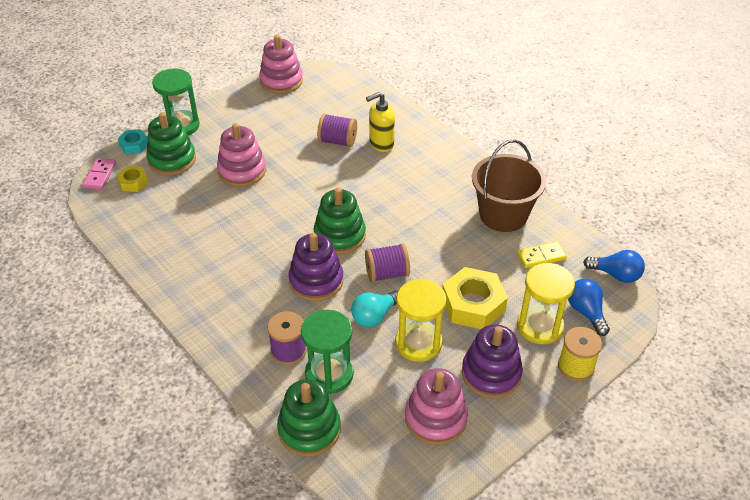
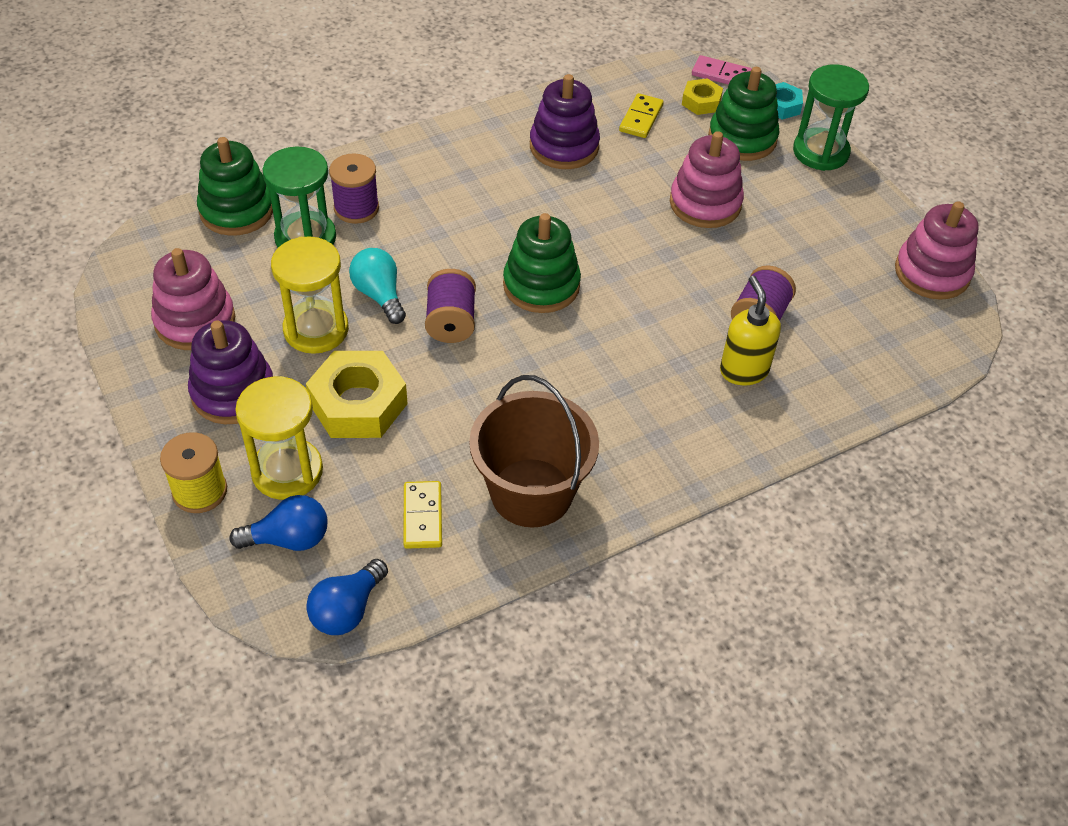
camera: 100 degrees right, 5 degrees up
purple stacking toy [289,233,344,301] -> purple stacking toy moved to [530,74,600,169]
none -> yellow domino [619,93,664,138]

